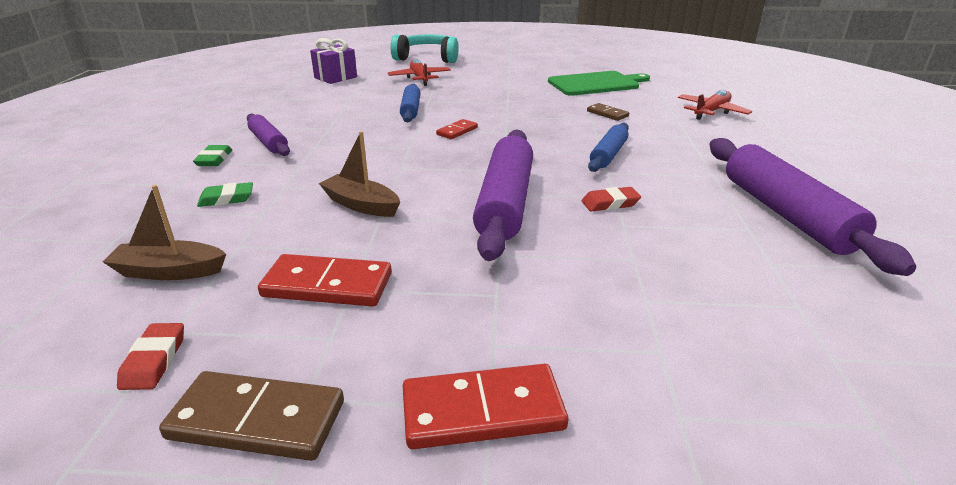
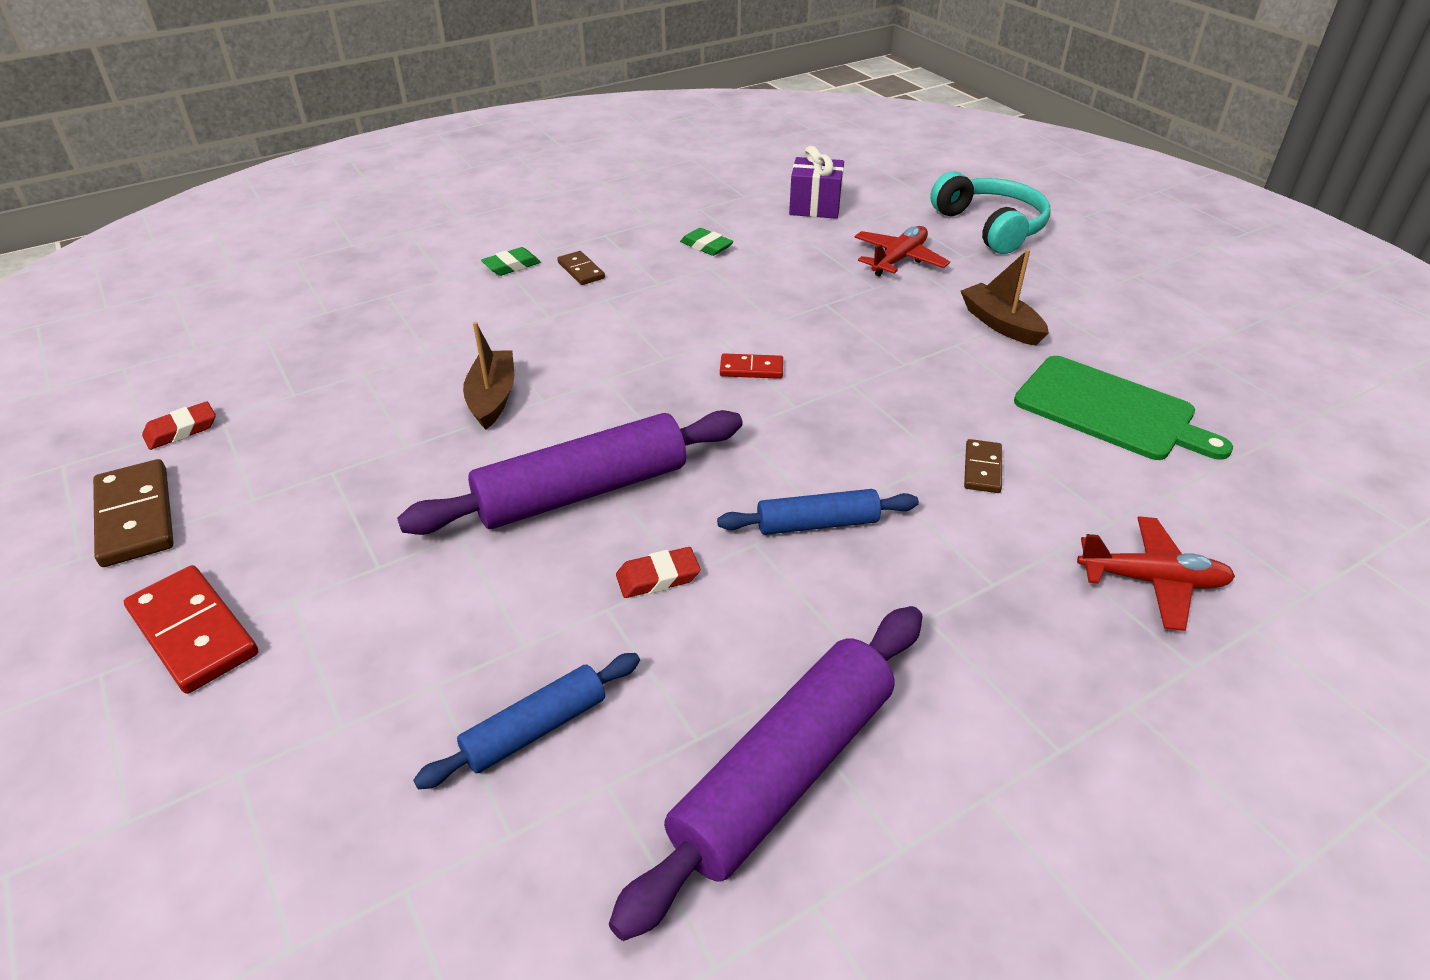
camera: 55 degrees right, 10 degrees up
brown boat [103,185,226,280] -> brown boat moved to [961,249,1049,346]
green eraser [197,182,253,207] -> green eraser moved to [680,228,734,256]
purple rolling pin [247,114,290,156] -> brown domino [557,251,605,285]
red domino [258,254,392,307] -> none
blue rolling pin [400,84,420,122] -> blue rolling pin moved to [413,653,640,789]
red eraser [582,187,641,212] -> red eraser turned 60 degrees counterclockwise [616,547,700,598]

